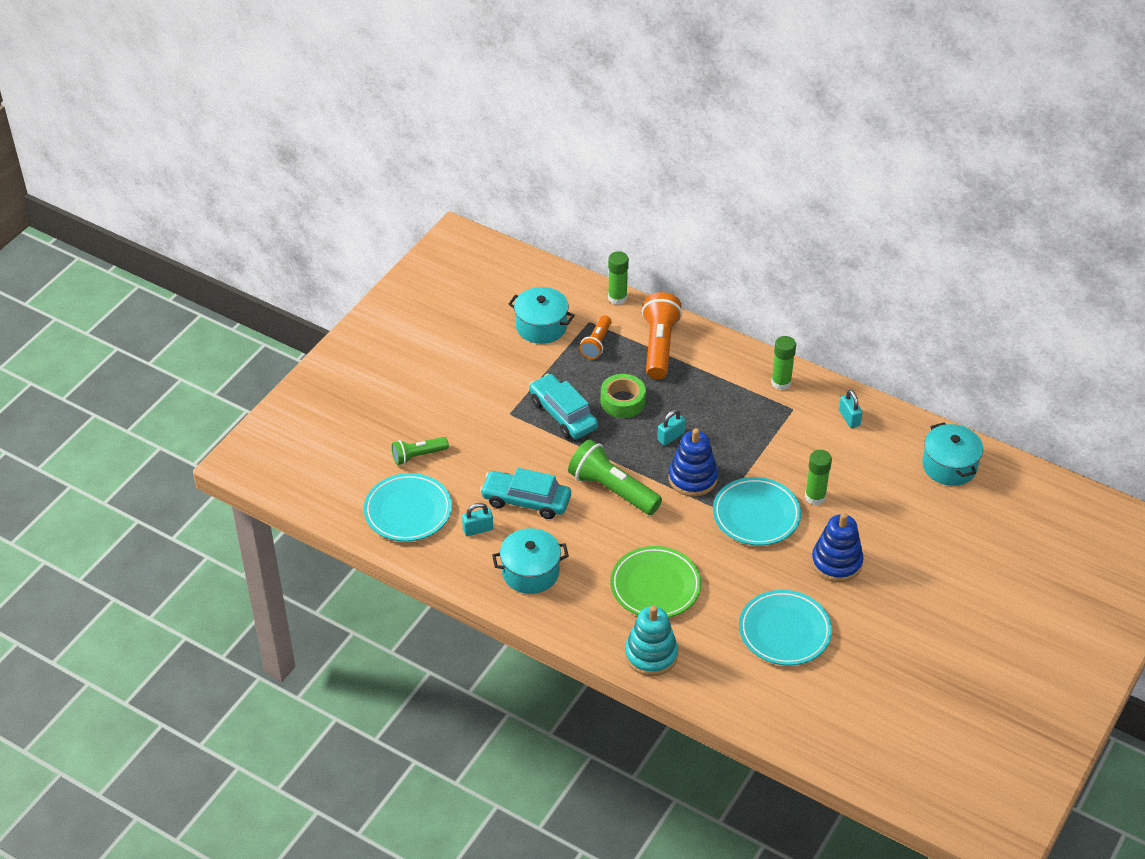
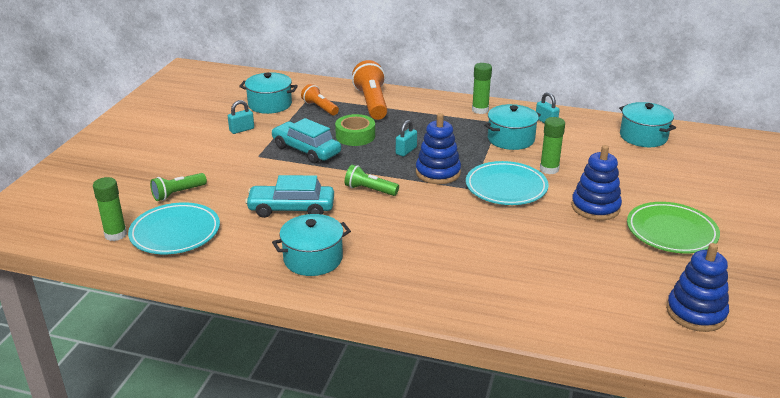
camera: 15 degrees left, 15 degrees down
turquoise padlock [462,503,493,536] -> turquoise padlock moved to [228,100,254,134]
green flashlight [568,439,662,515] -> green flashlight [345,165,399,196], size x0.58
orange flashlight [580,315,612,359] -> orange flashlight turned 135 degrees clockwise [301,84,339,115]
green glue stick [608,251,629,305] -> green glue stick moved to [93,177,127,241]
green plate [610,546,702,618] -> green plate moved to [627,202,720,253]
turquoise stacking toy [625,606,678,676] -> none
turquoise plate [739,590,832,665] -> none
none -> turquoise pot [484,104,541,150]
none -> blue stacking toy [666,243,729,332]

